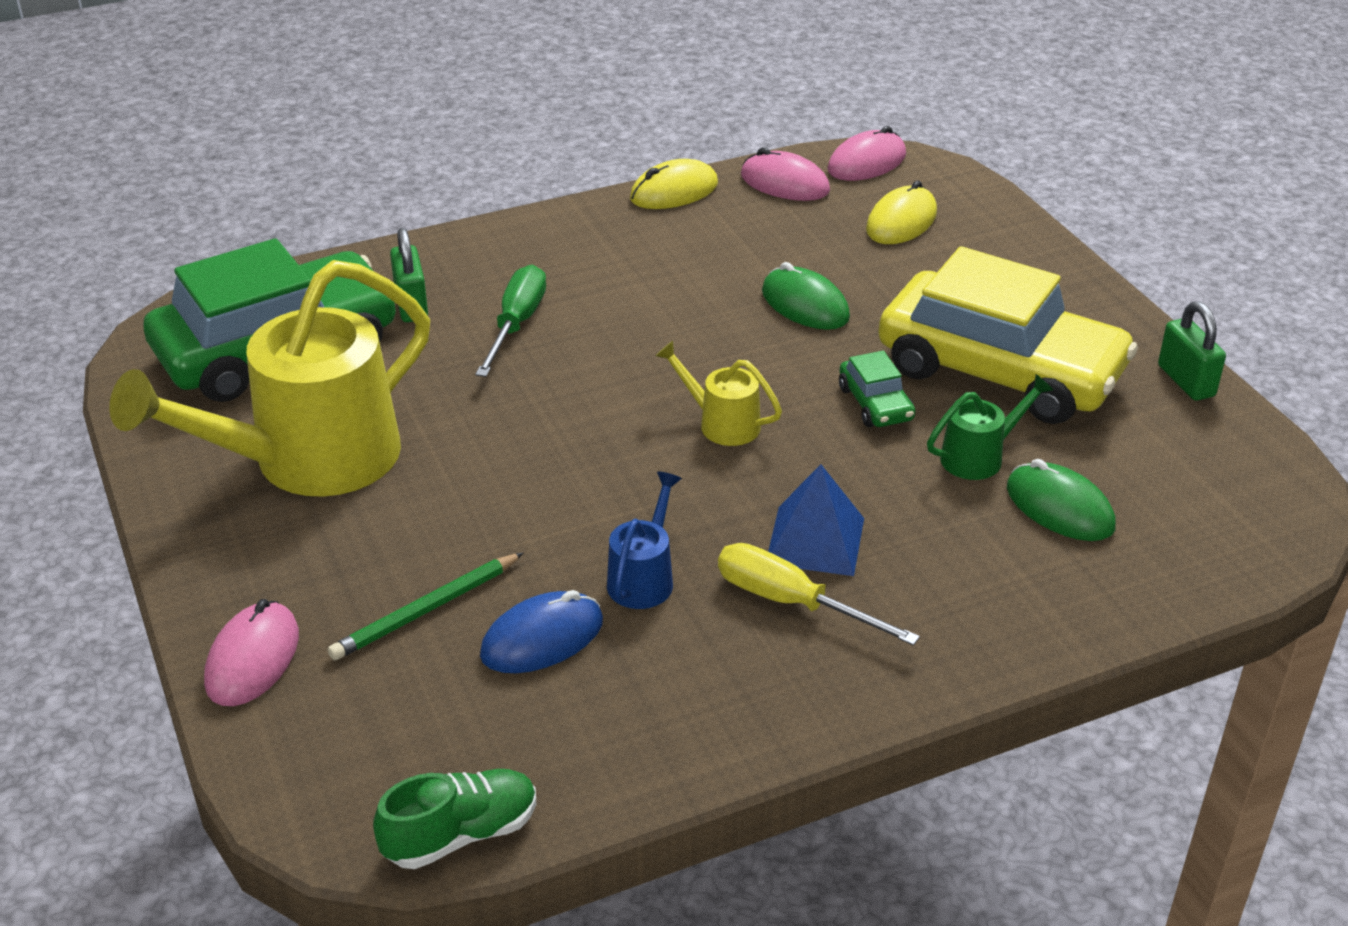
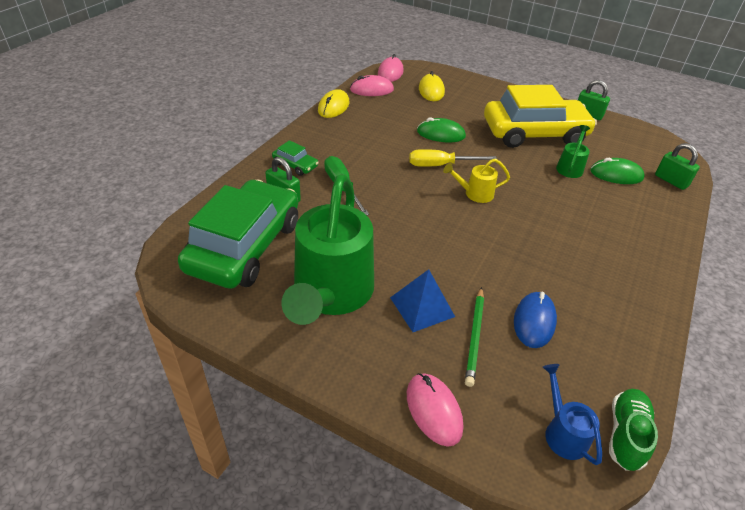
camera: 40 degrees left, 5 degrees up
yellow watering can [109,260,430,497] -> green watering can [281,174,374,325]
blue watering can [607,471,682,609] -> blue watering can moved to [543,364,602,465]
yellow screwdriver [718,543,920,646] -> yellow screwdriver moved to [409,149,497,167]
blue pyramid [768,464,864,576] -> blue pyramid moved to [390,269,455,332]
green car [839,351,915,427] -> green car moved to [272,140,319,176]
none -> green padlock [655,143,700,190]

